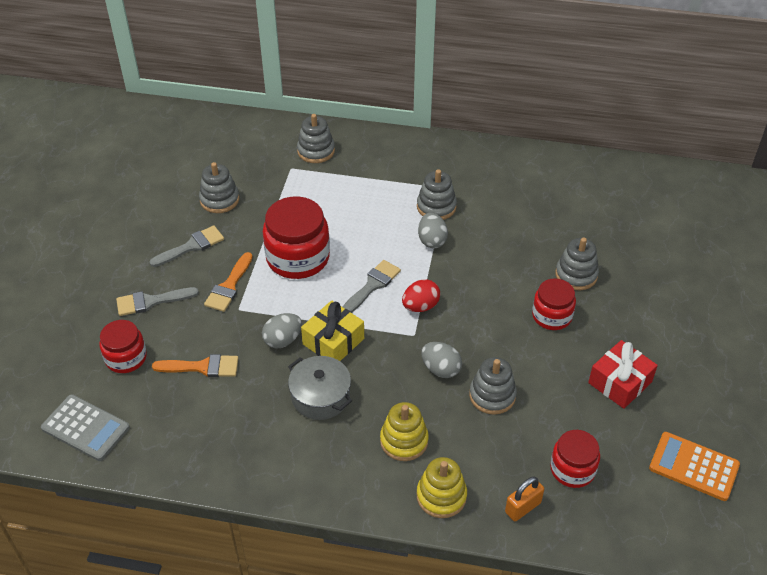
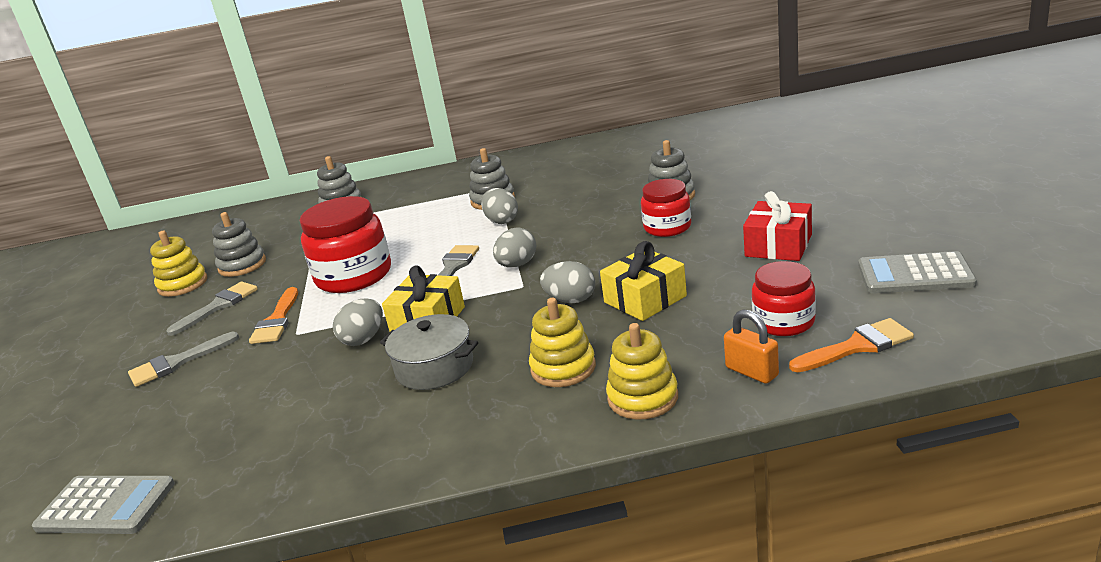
camera: 15 degrees left, 20 degrees down
red jar [99,320,147,373] -> none
orange brush [152,354,238,377] -> orange brush moved to [789,318,914,372]
red egg [402,279,440,312] -> grey egg [493,228,536,267]
grey stacking toy [469,357,517,415] -> yellow gift [600,241,687,321]
orange padlock [505,476,544,521] -> orange padlock turned 75 degrees counterclockwise [724,309,779,384]
orange calculator [649,432,740,501] -> grey calculator [858,251,977,293]
none -> yellow stacking toy [150,231,207,297]

